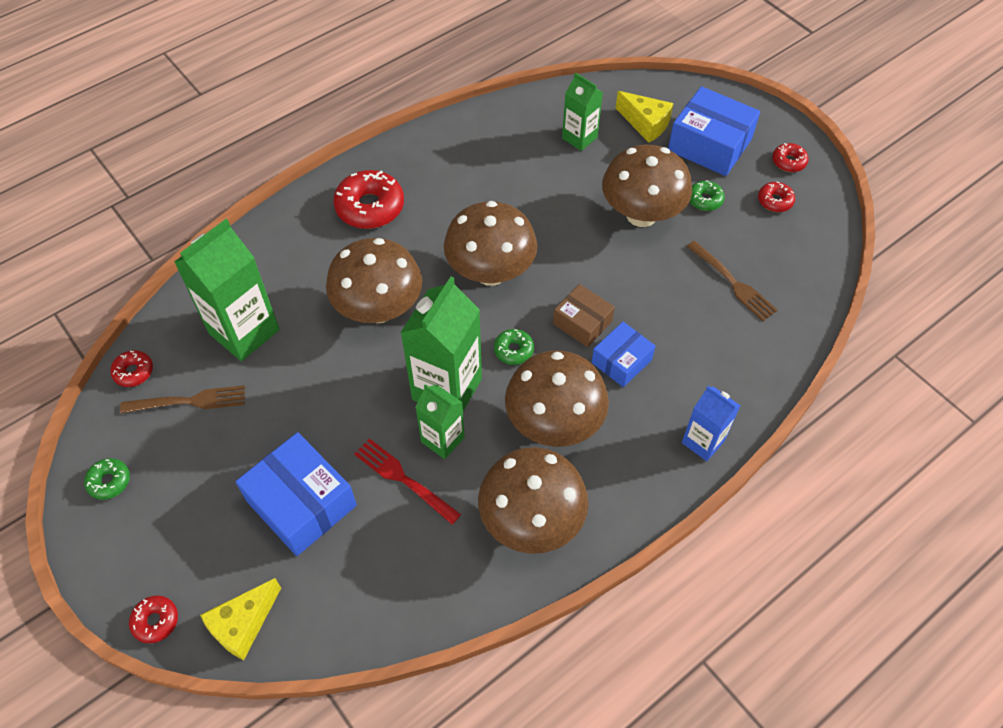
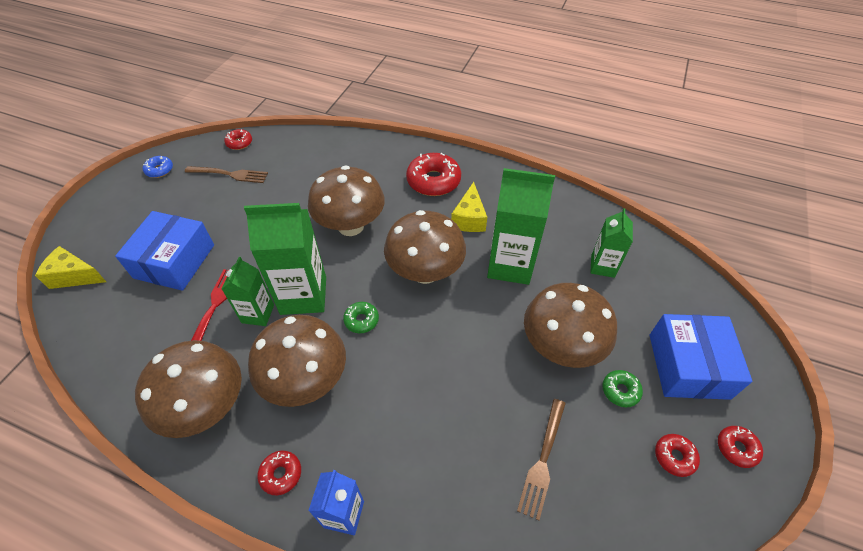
camera: 60 degrees right, 5 degrees down
green donut [84,458,130,500] -> blue donut [143,156,173,178]
brown fork [120,385,245,413] -> brown fork turned 45 degrees counterclockwise [185,166,268,183]
red donut [129,595,178,643] -> red donut moved to [257,451,301,495]
green carton [174,219,280,361] -> green carton moved to [487,168,555,285]
brown box [553,284,615,347] -> none
blue box [592,322,655,387] -> none
yellow cheese [616,91,674,143] -> yellow cheese moved to [451,182,487,232]

